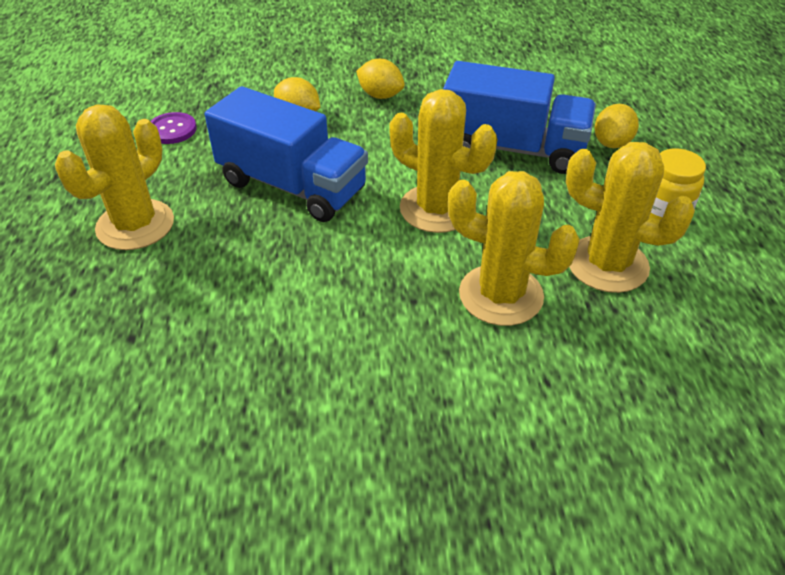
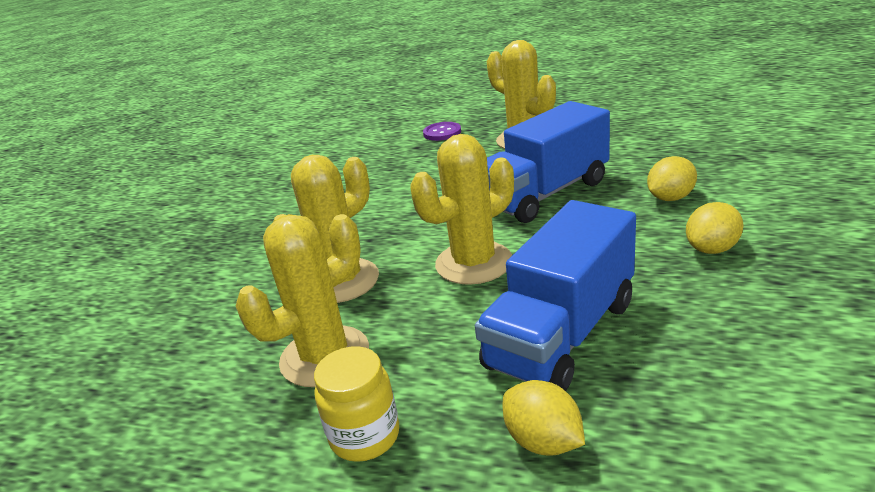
camera: 115 degrees right, 15 degrees down
purple button [151,112,197,144] -> purple button moved to [423,122,461,141]

